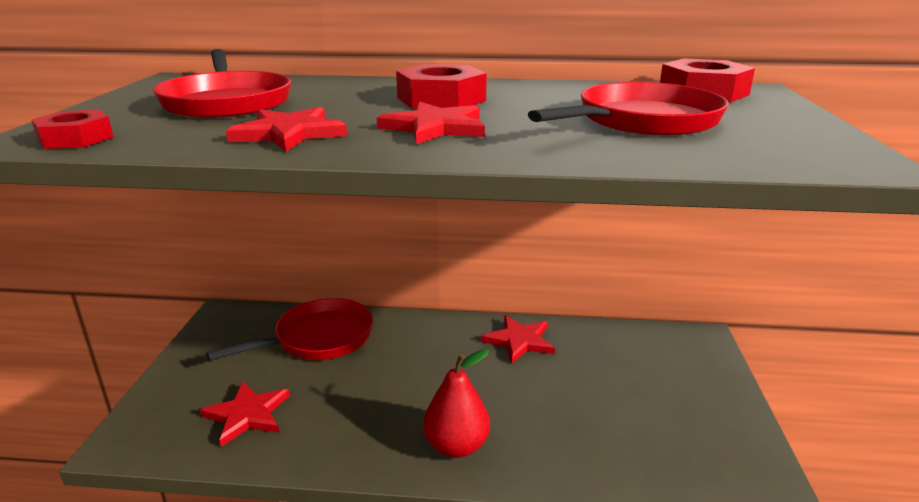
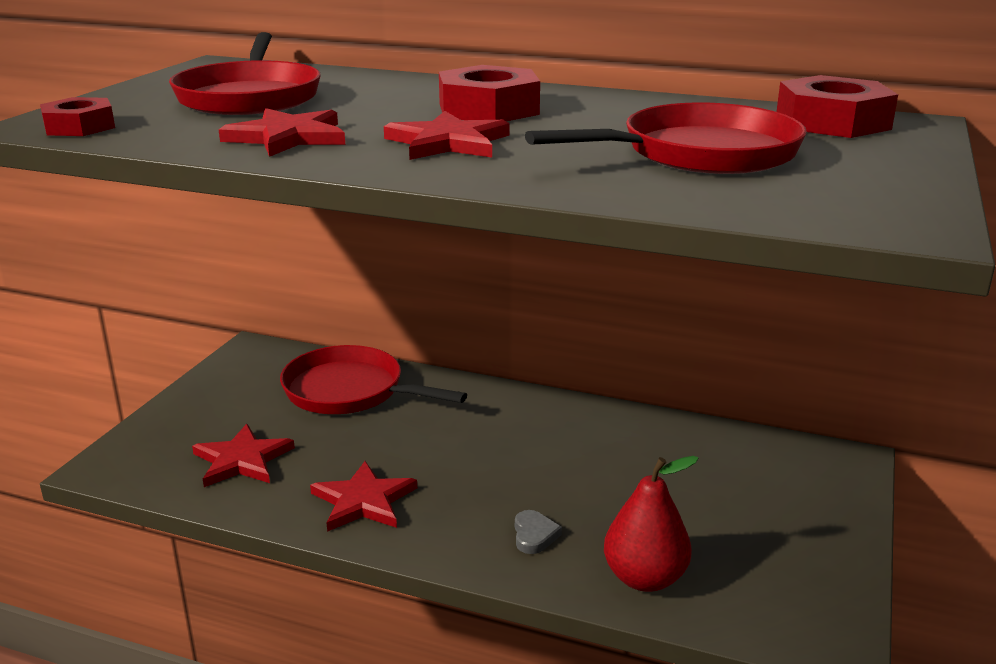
camera: 15 degrees right, 0 degrees up
red pan [206,298,374,361] -> red pan turned 135 degrees counterclockwise [280,345,467,414]
red pear [423,349,490,458] -> red pear moved to [604,456,699,592]
red star [481,315,555,363] -> red star moved to [310,461,417,532]
none -> grey heart [515,510,562,554]

